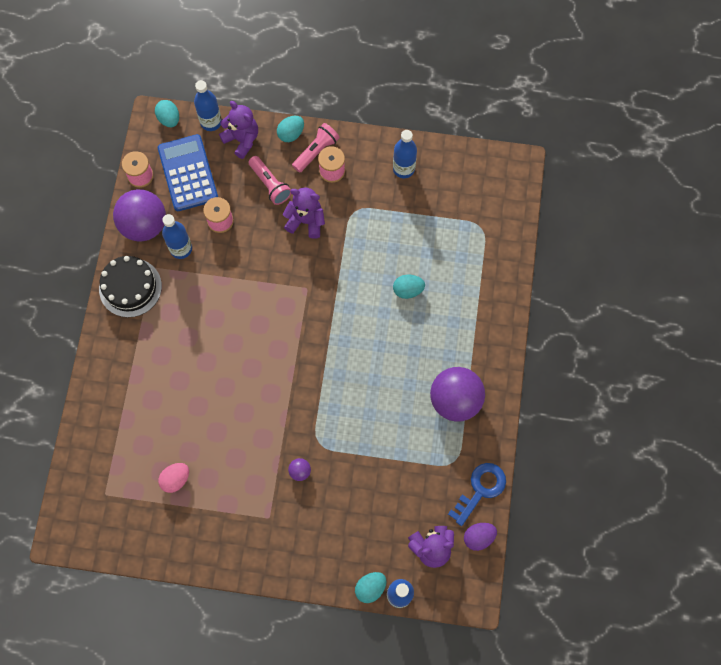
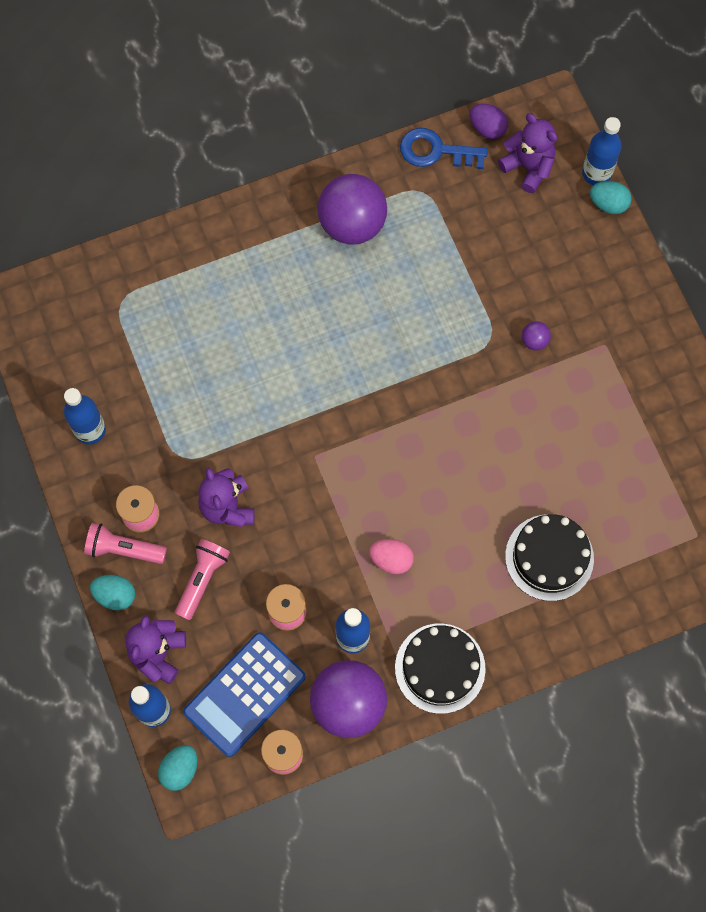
camera: 120 degrees left, 0 degrees up
pink egg [158,463,189,493] -> pink egg moved to [369,539,414,574]
turquoise egg [393,274,425,299] -> none
none -> black cake [505,514,594,601]

